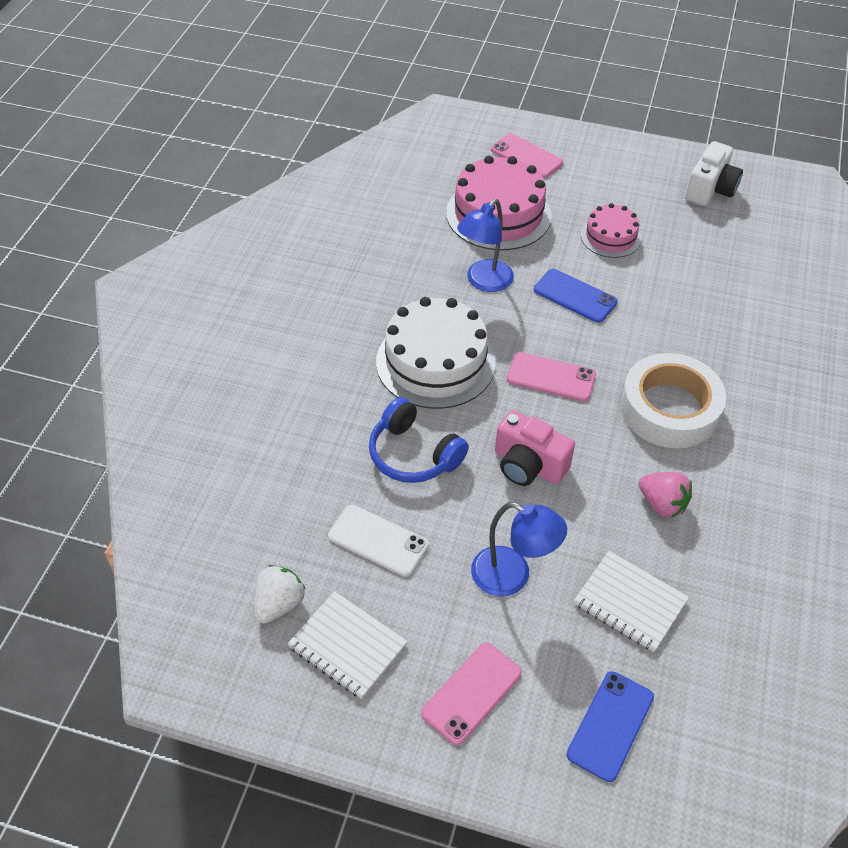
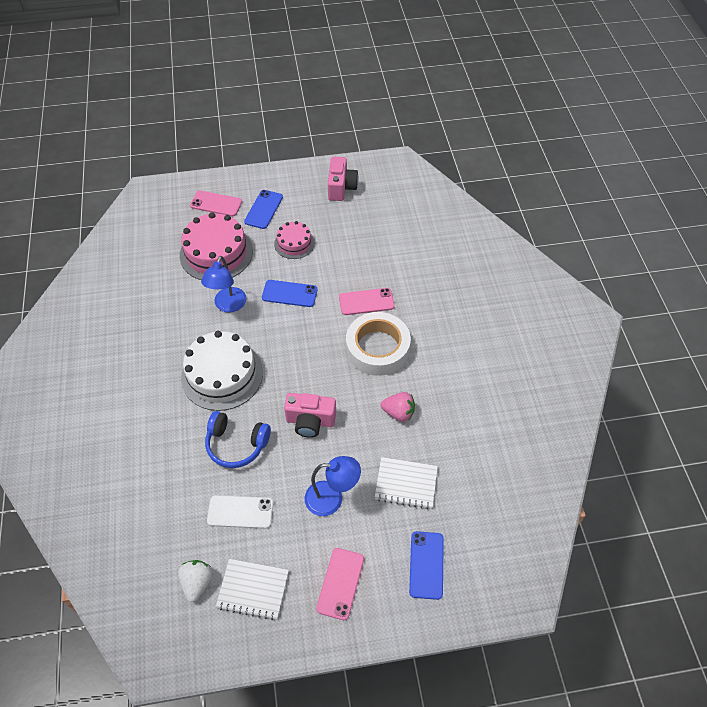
camera: 25 degrees left, 5 degrees up
pink phone [507,352,596,401] -> pink phone moved to [339,288,395,315]
white camera [685,141,743,206] -> pink camera [328,157,359,201]
none -> blue phone [244,190,283,229]

